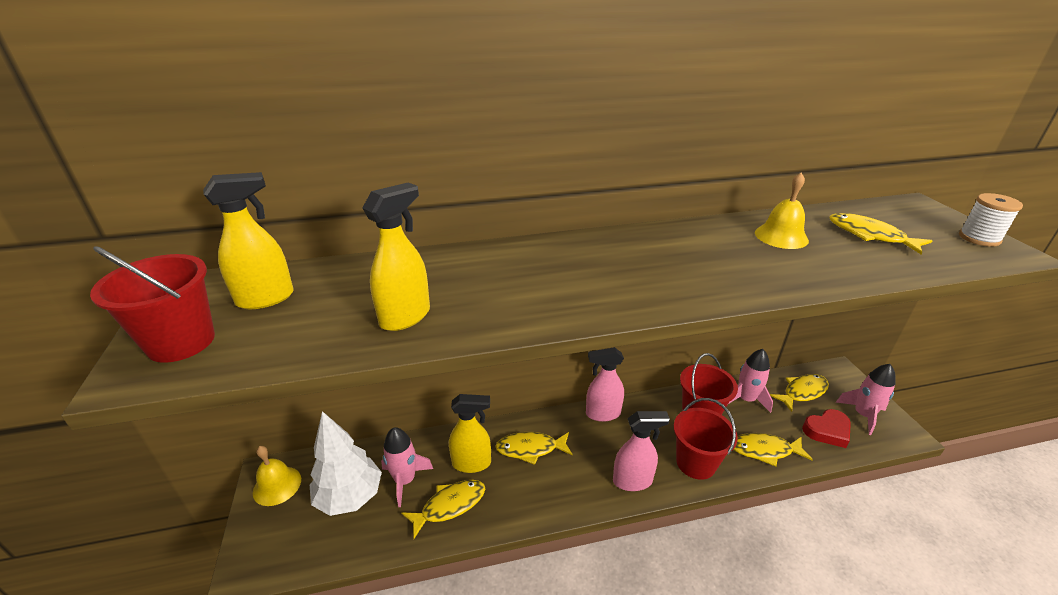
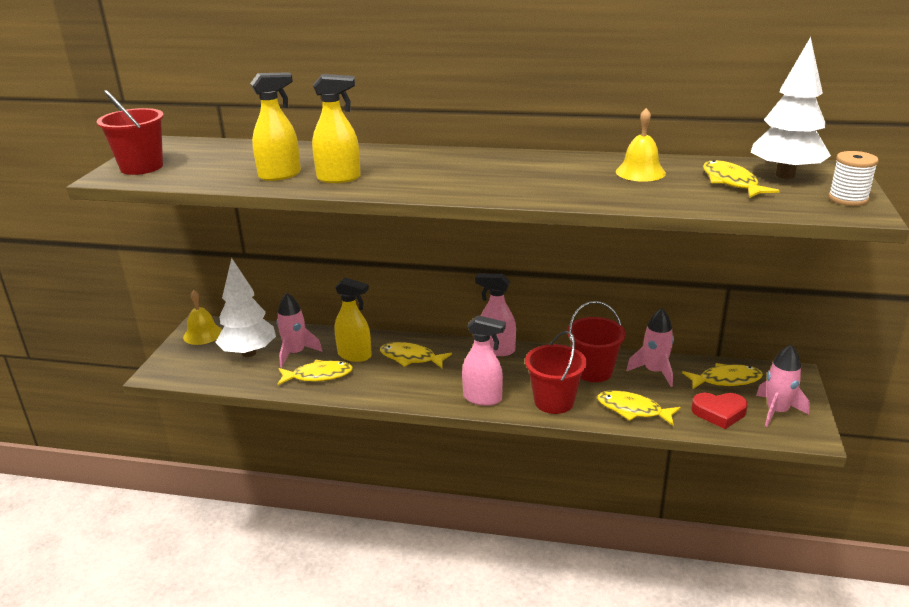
camera: 25 degrees right, 5 degrees down
yellow spray bottle [203,172,294,309] -> yellow spray bottle moved to [312,74,361,183]
none -> white tree [751,37,831,179]

